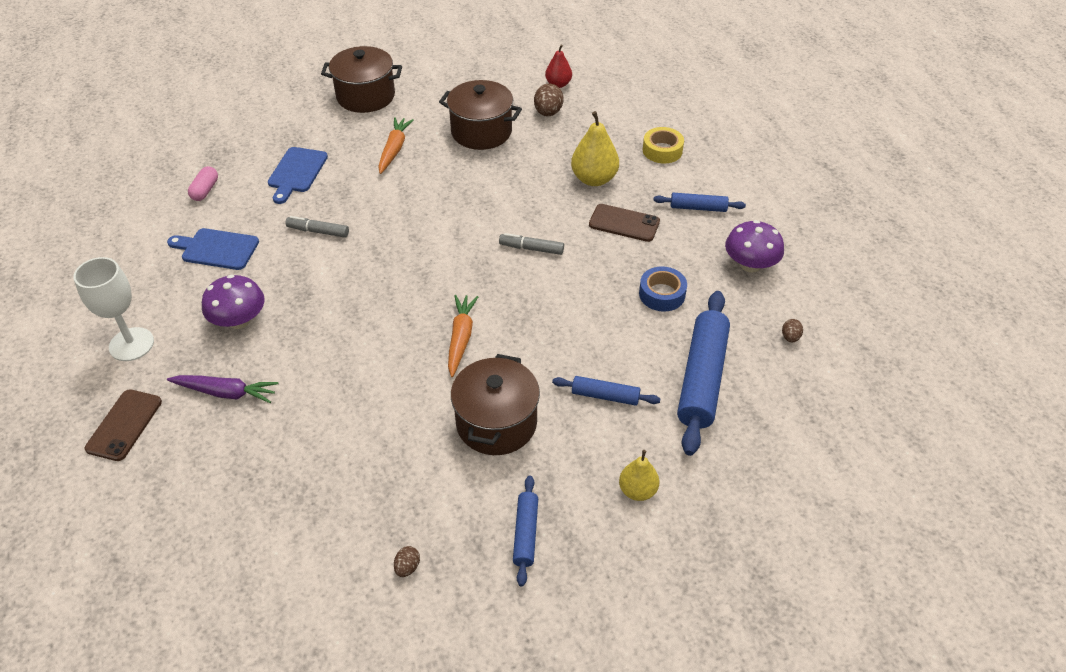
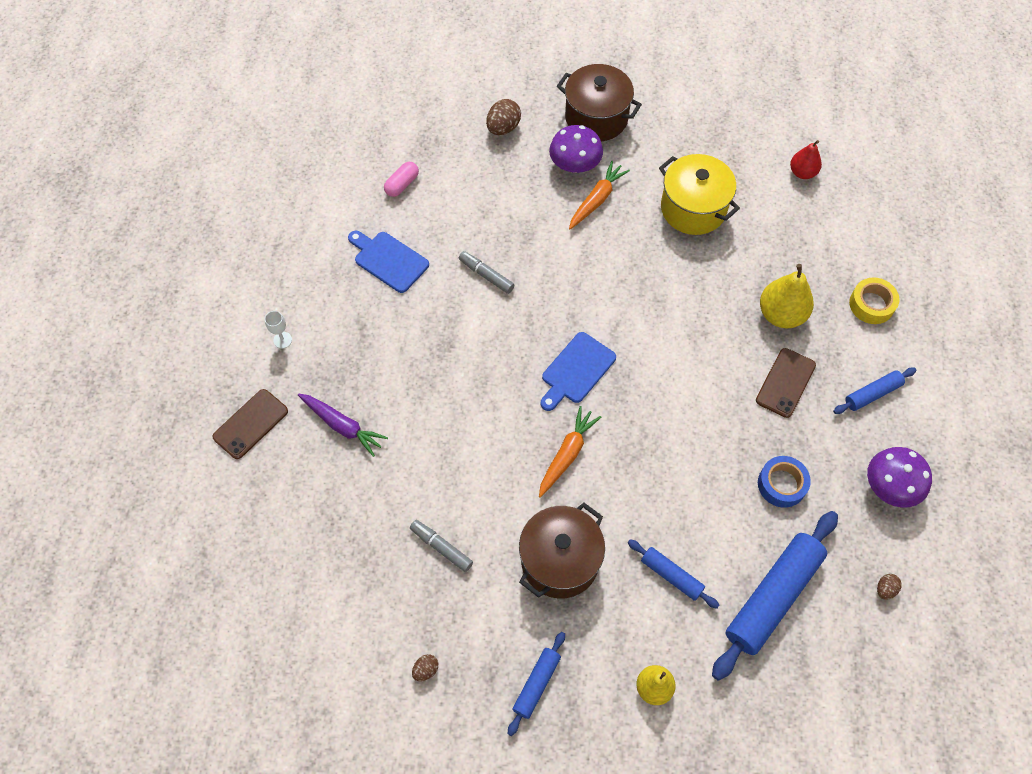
camera: 25 degrees right, 15 degrees up
white goblet [73,257,154,361] -> white goblet [265,311,292,348], size x0.46
purple mushroom [202,275,265,329] -> purple mushroom moved to [549,125,603,173]
blue cutting board [268,147,328,204] -> blue cutting board moved to [540,332,616,411]
brown pot [439,80,522,150] -> yellow pot [659,154,740,235]
grey marker [499,233,564,255] -> grey marker moved to [410,520,473,572]
brown egg [534,84,564,116] -> brown egg moved to [486,99,521,135]
brown phone [589,204,660,242] -> brown phone turned 75 degrees clockwise [756,348,816,418]
blue rolling pin [653,193,746,212] -> blue rolling pin turned 60 degrees counterclockwise [833,368,917,414]

